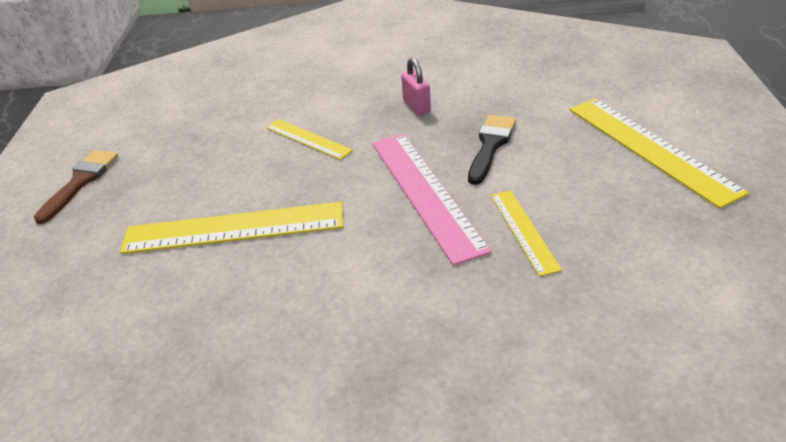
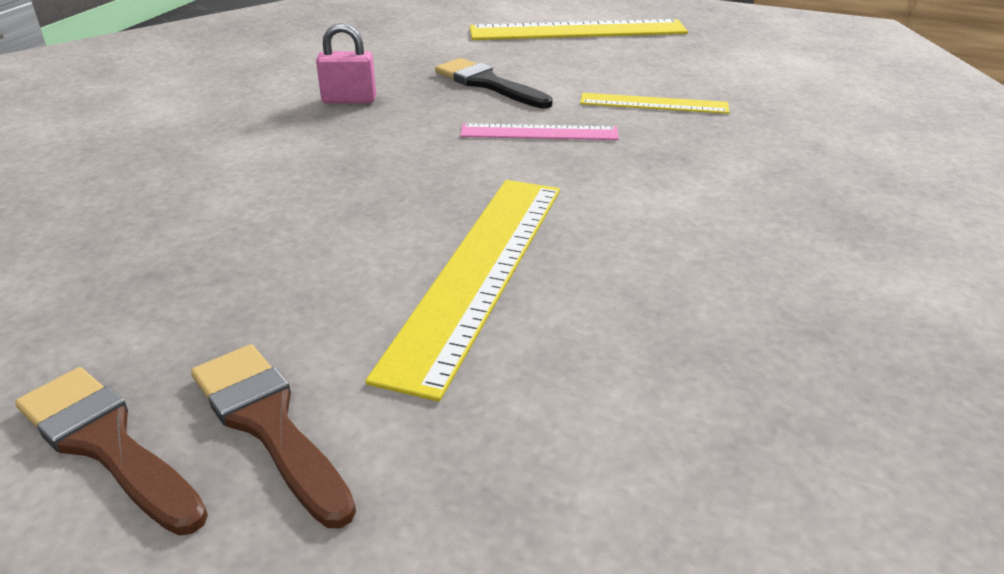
camera: 70 degrees left, 5 degrees down
yellow ruler [266,119,353,160] -> none
pink ruler [372,134,492,266] -> pink ruler [460,123,619,140], size x0.56
none -> brown brush [191,344,356,528]

